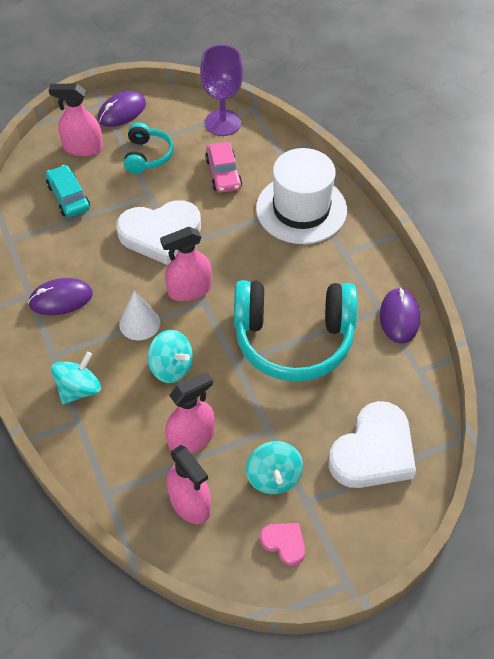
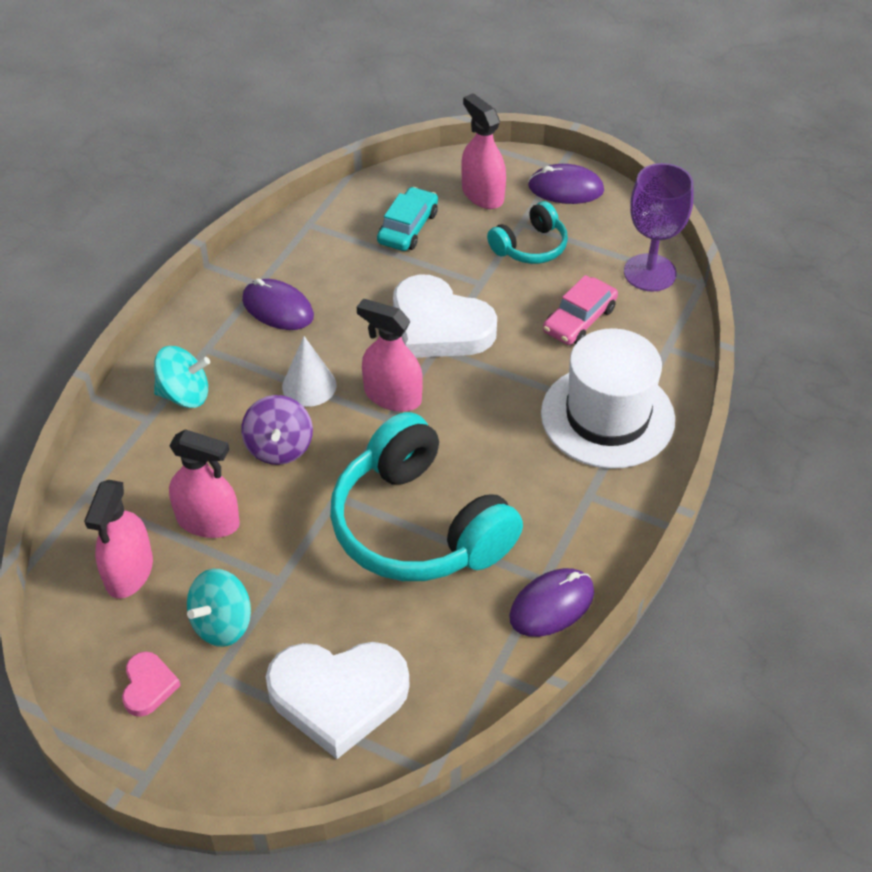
camera: 50 degrees right, 5 degrees down
turquoise spinning top [148,330,193,383] -> purple spinning top [241,395,313,465]

